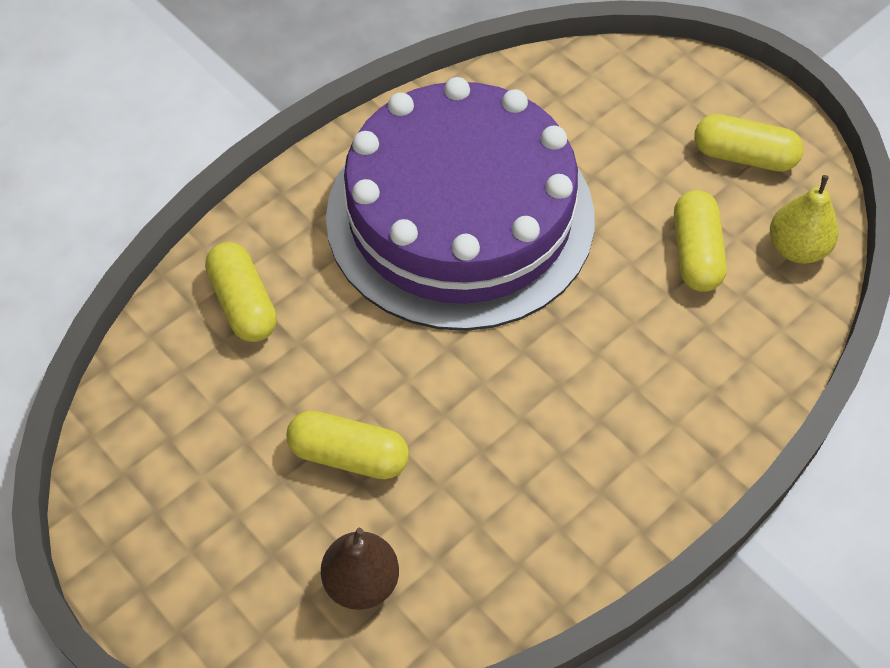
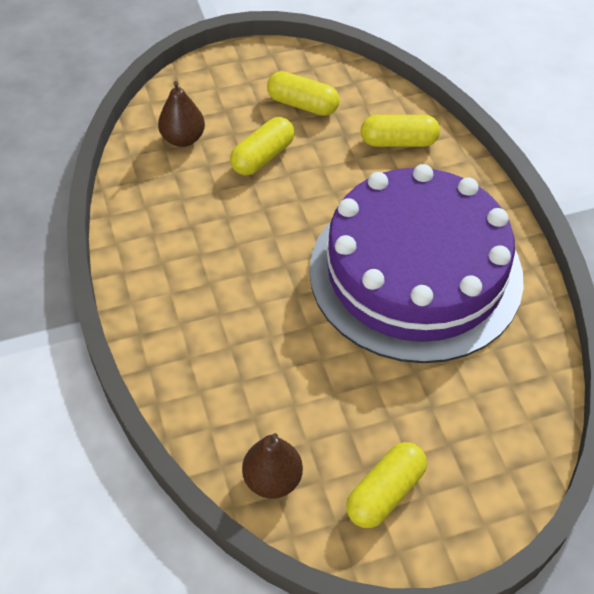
camera: 115 degrees right, 5 degrees down
yellow capsule [674,190,727,292] -> yellow capsule moved to [267,71,339,116]
yellow pear [770,175,838,264] -> brown pear [242,433,303,499]

